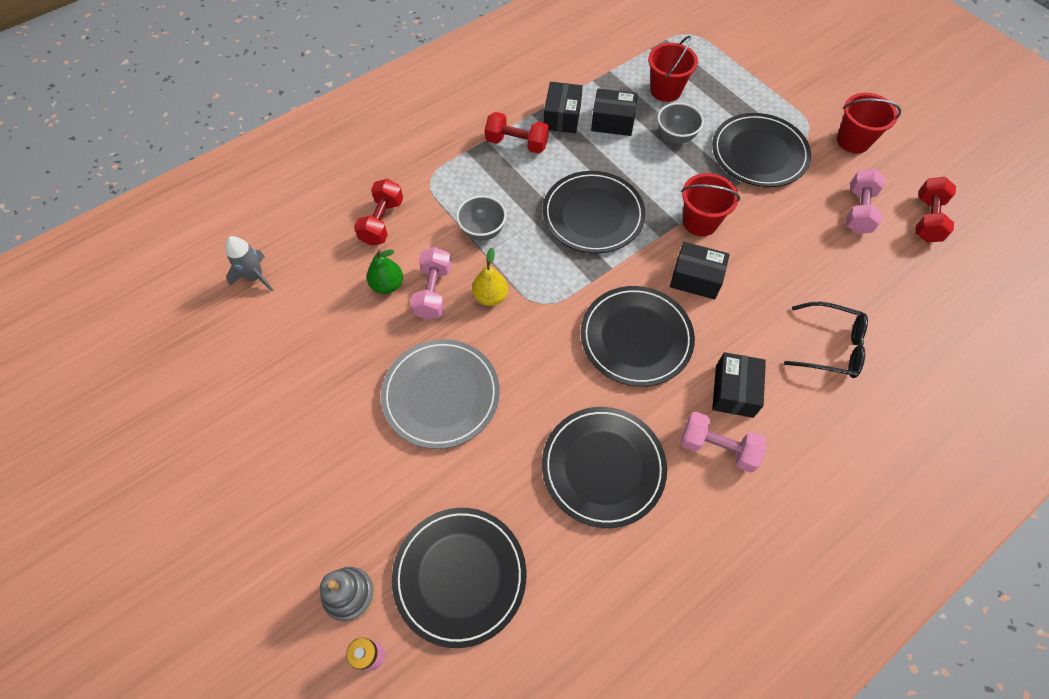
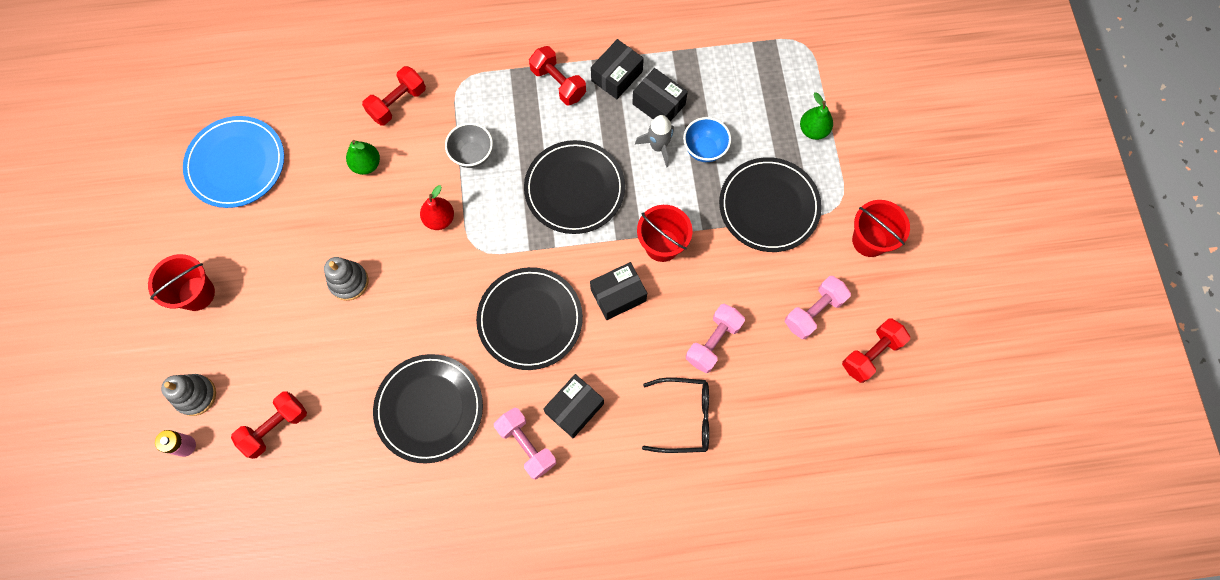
camera: 30 degrees right, 10 degrees up
grey rocket [225,236,273,291] -> grey rocket moved to [635,115,674,168]
grey plate [381,339,500,449] -> grey stacking toy [324,257,368,301]
black plate [392,508,526,648] -> red dumbbell [231,391,307,459]
pink dumbbell [410,247,452,320] -> pink dumbbell moved to [686,304,745,373]
yellow pear [472,248,508,306] -> red pear [420,185,454,230]
red bucket [648,36,698,102] -> red bucket moved to [148,254,215,311]
grey bowl [657,103,704,144] -> blue bowl [683,117,731,162]
black box [670,242,730,300] -> black box turned 75 degrees counterclockwise [590,262,647,320]
black glasses [784,302,868,378] -> black glasses turned 45 degrees counterclockwise [642,378,709,453]
none -> blue plate [183,116,284,208]
none -> green pear [800,92,833,140]

